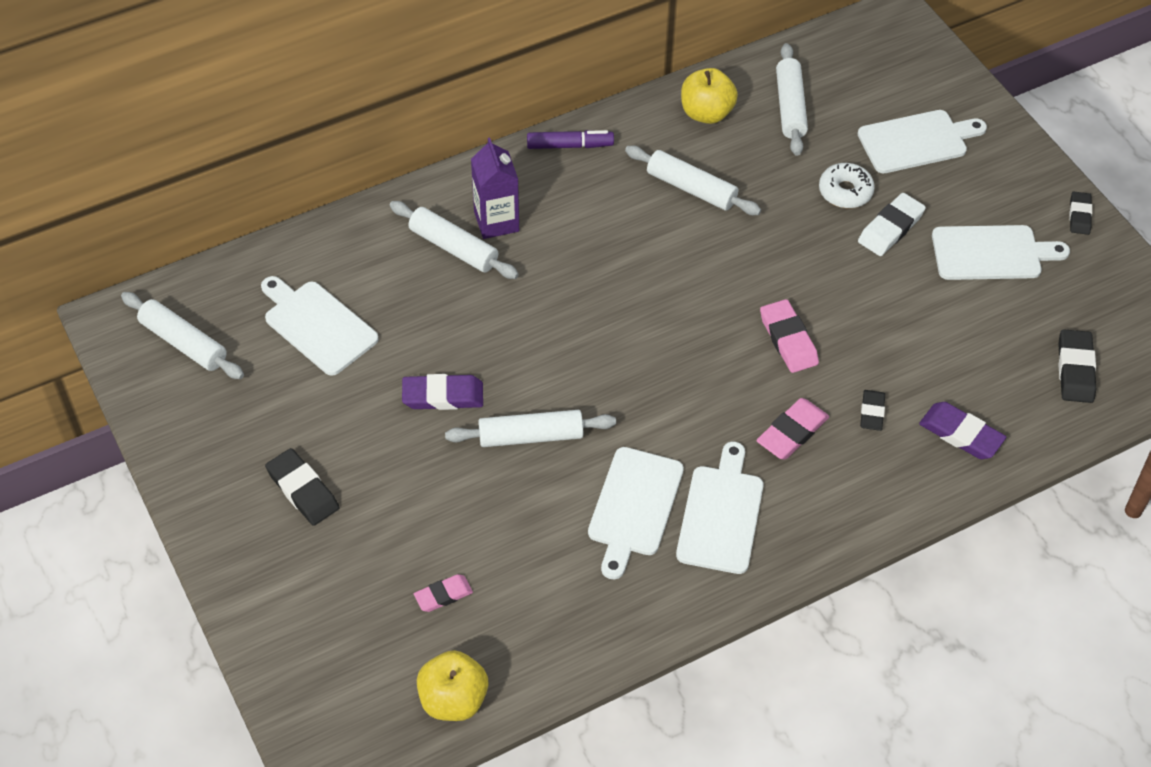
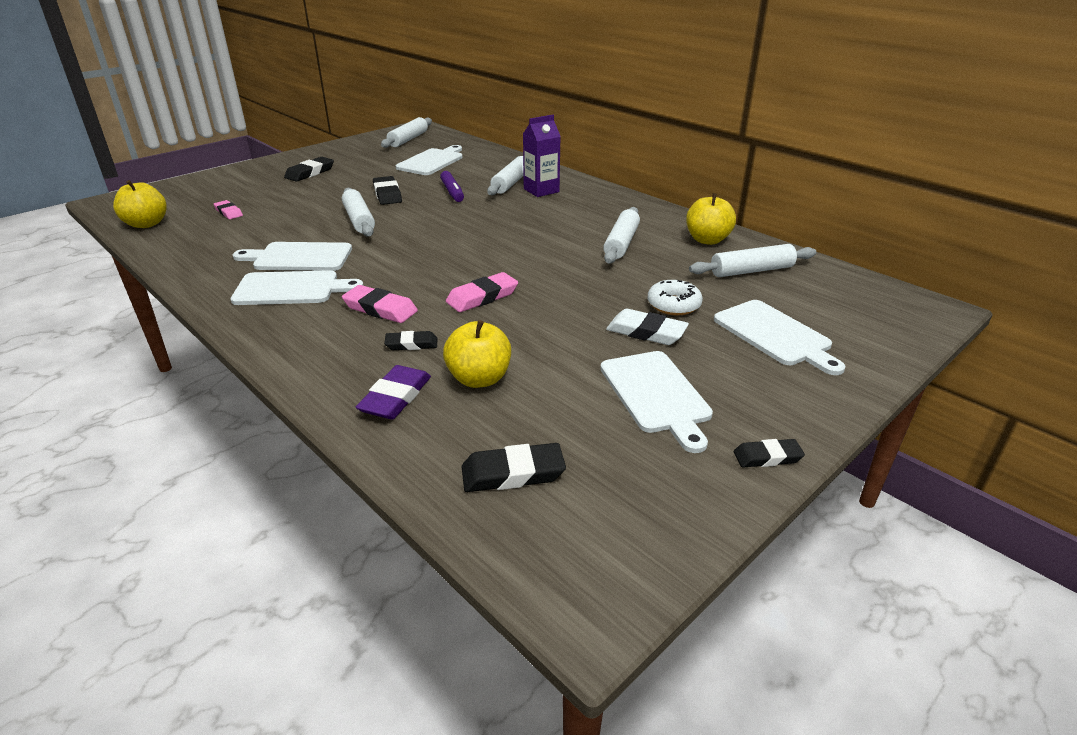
camera: 75 degrees right, 20 degrees down
purple eraser [402,374,483,410] -> black eraser [373,176,402,205]
purple marker [527,130,614,149] -> purple marker moved to [440,171,464,202]
none -> yellow apple [443,320,511,388]

